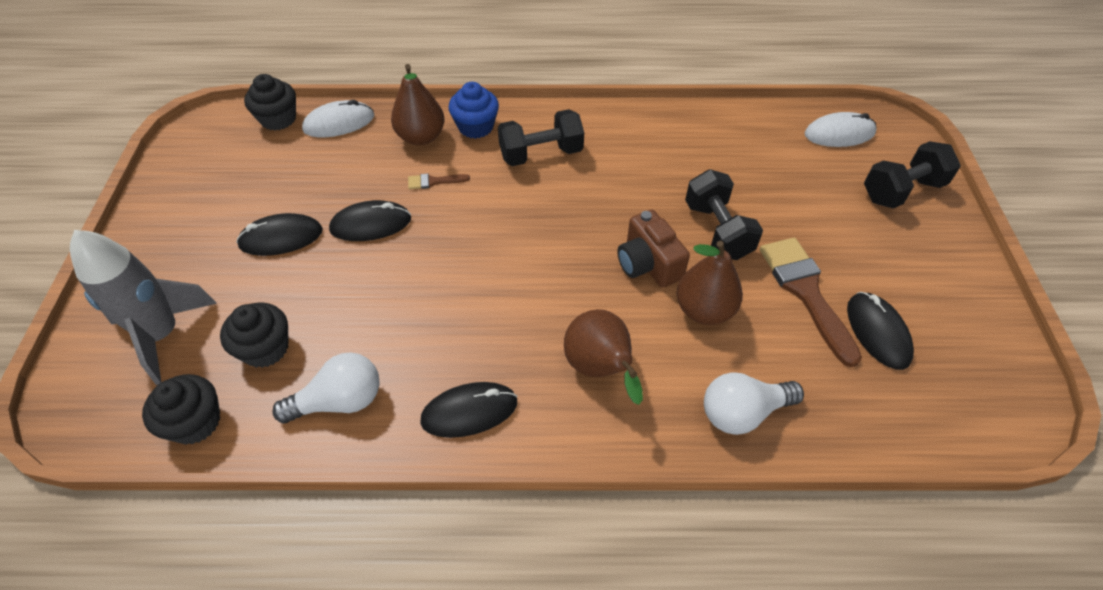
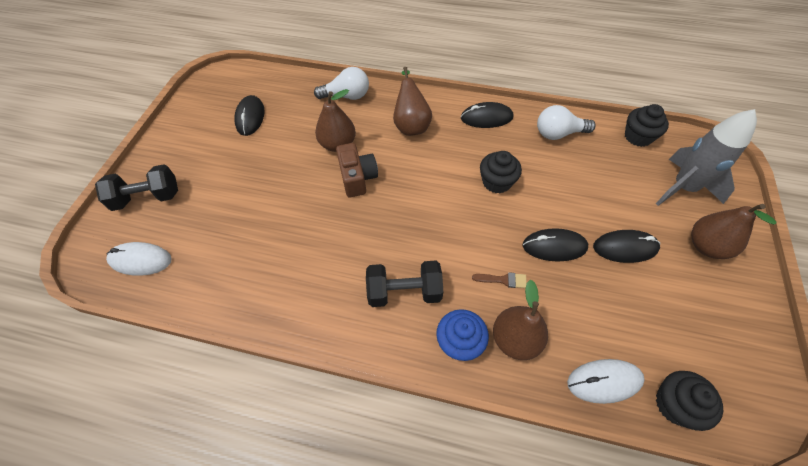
camera: 165 degrees left, 5 degrees up
black cupcake [220,303,288,368] -> black cupcake moved to [480,151,522,194]
black dumbbell [685,169,763,260] -> none
brown brush [760,238,862,367] -> none
none -> brown pear [691,204,777,259]

